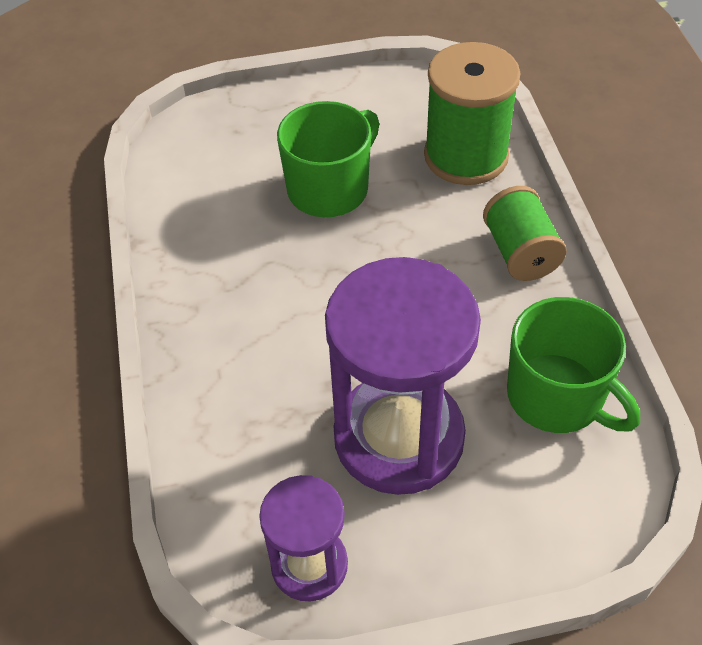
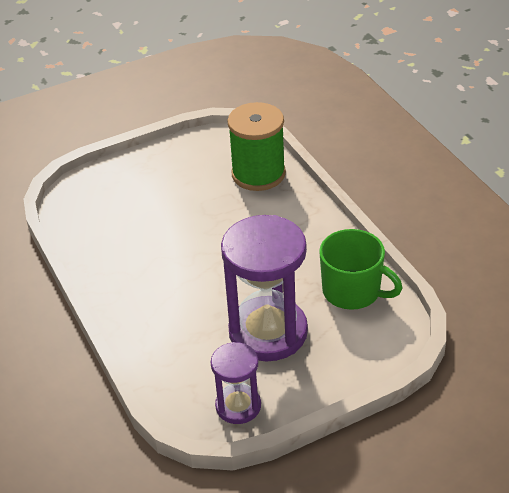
camera: 15 degrees left, 10 degrees down
green mug [277,101,379,217] -> none
green spool [483,186,567,281] -> none

